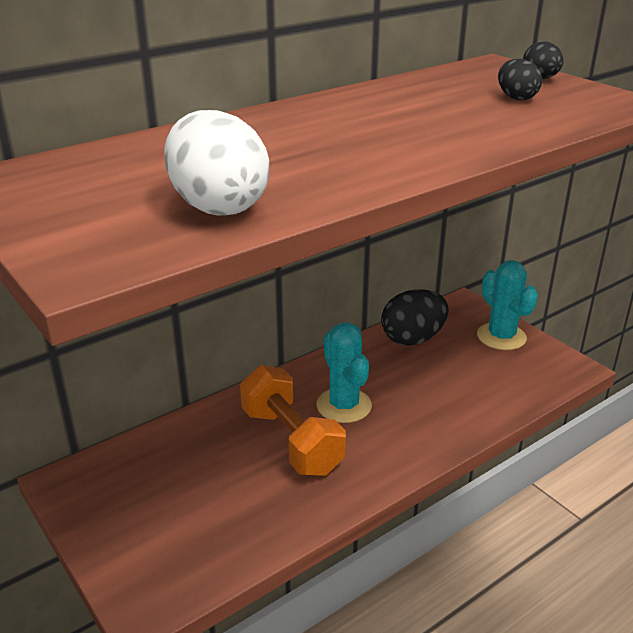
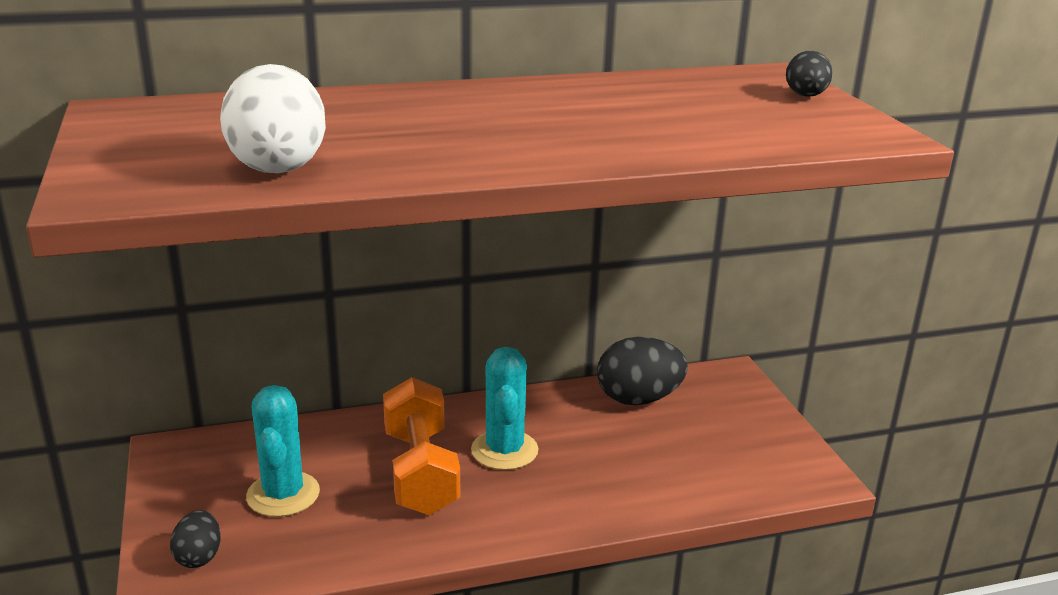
camera: 20 degrees right, 5 degrees down
turquoise cactus [477,260,538,350] -> turquoise cactus moved to [246,385,320,517]
black egg [498,59,542,100] -> black egg moved to [170,510,221,568]

